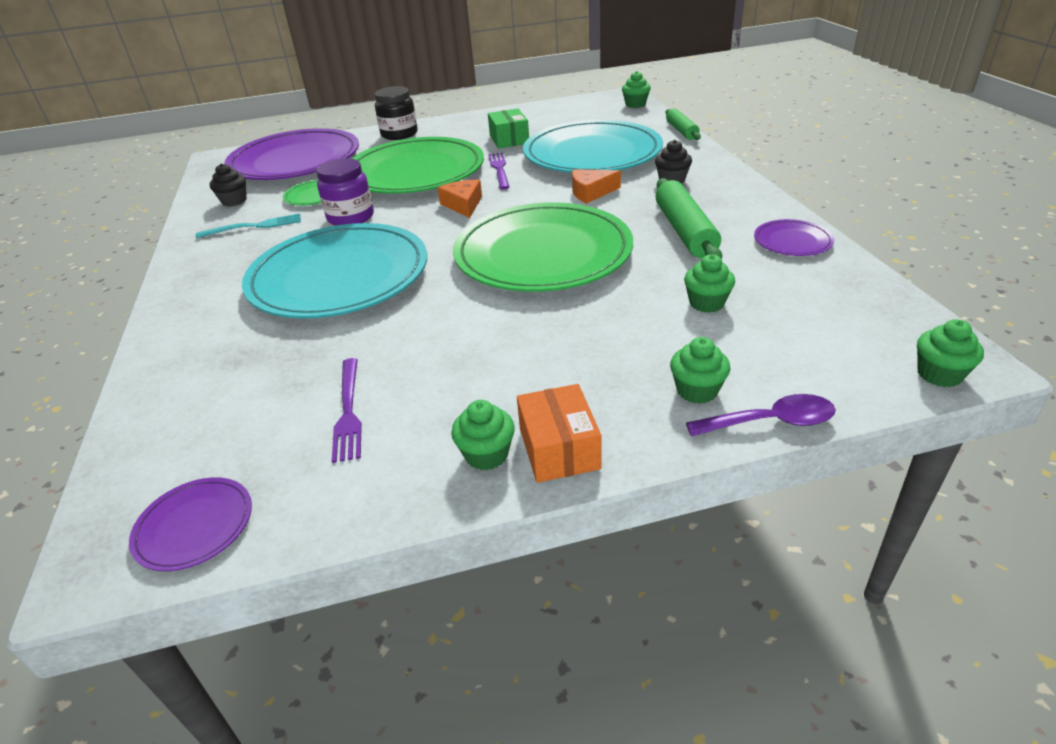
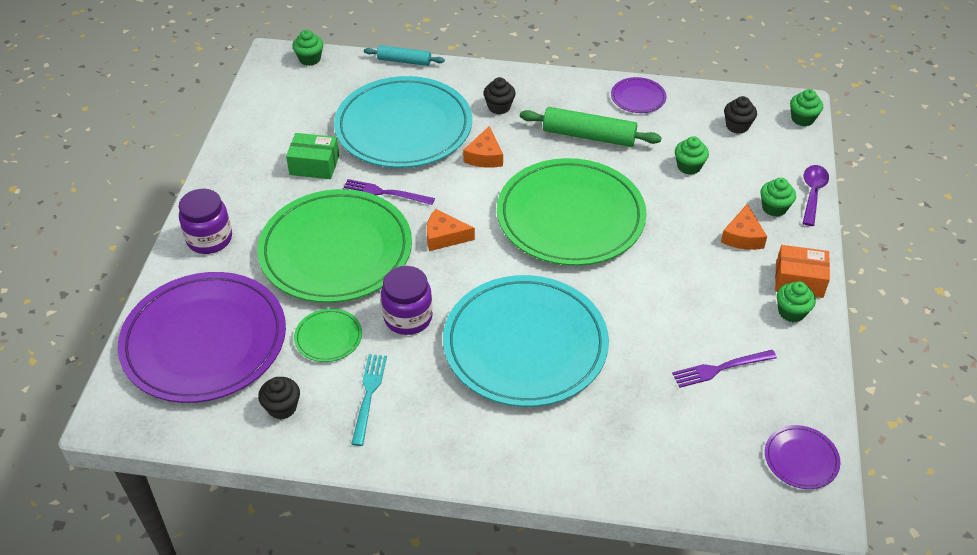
camera: 70 degrees left, 10 degrees up
purple fork [332,358,362,463] -> purple fork turned 150 degrees clockwise [672,350,777,388]
black jar [375,86,418,140] -> purple jar [179,189,232,254]
green rolling pin [666,108,701,140] -> turquoise rolling pin [364,45,445,66]
none -> orange cheese [721,204,767,250]
none -> black cupcake [724,96,757,134]

